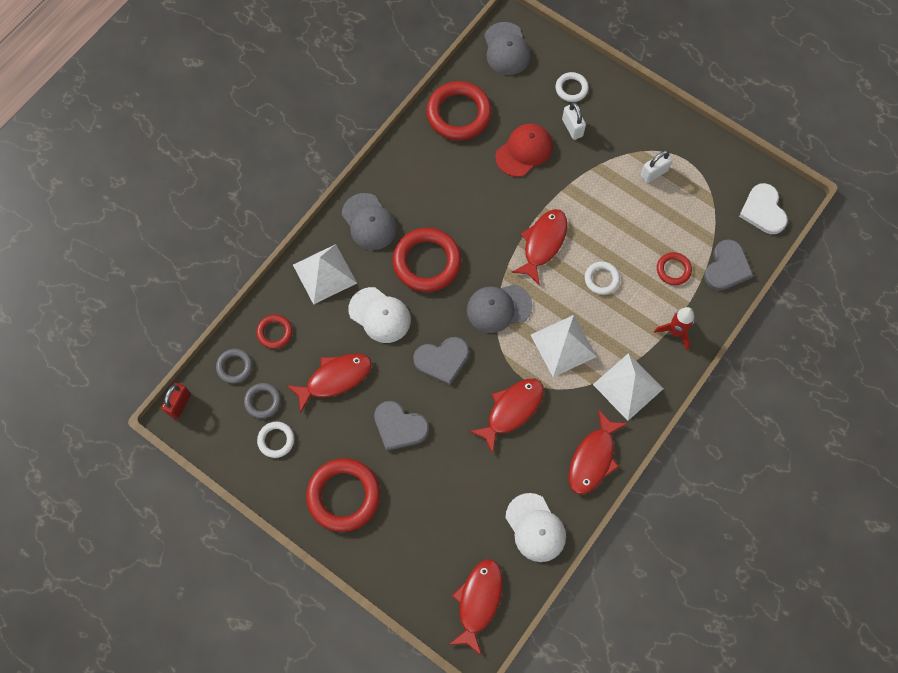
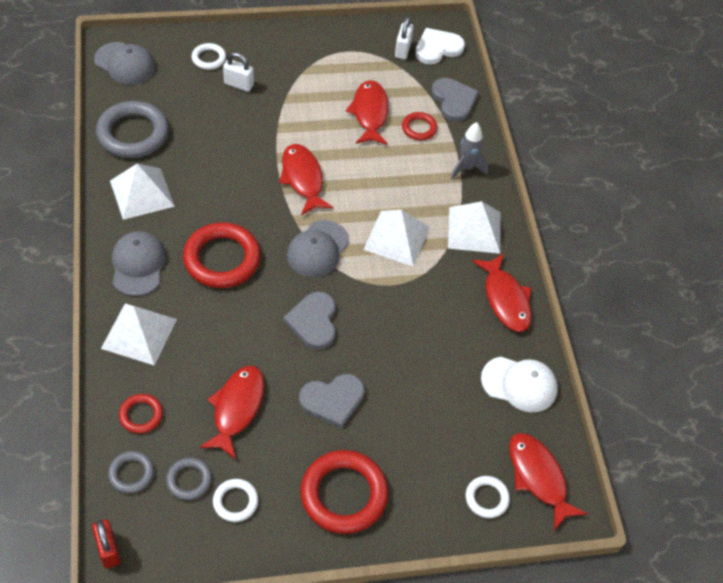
camera: 50 degrees left, 15 degrees down
grey cap [342,193,397,250] -> grey cap turned 105 degrees counterclockwise [112,231,166,296]
white cap [348,287,411,343] -> none
grey heart [413,337,469,385] -> grey heart turned 150 degrees clockwise [283,292,336,350]
red ring [426,81,492,141] -> grey ring [96,101,169,158]
red fish [469,379,544,454] -> red fish moved to [346,80,389,145]
red cap [495,123,553,177] -> none
white ring [585,262,620,295] -> white ring moved to [465,476,510,518]
white padlock [641,150,673,183] -> white padlock moved to [395,16,414,59]
red rocket [654,307,694,351] -> grey rocket [451,122,489,180]
white heart [739,183,788,234] -> white heart turned 120 degrees clockwise [415,28,465,65]
none -> white pyramid [110,164,175,220]

